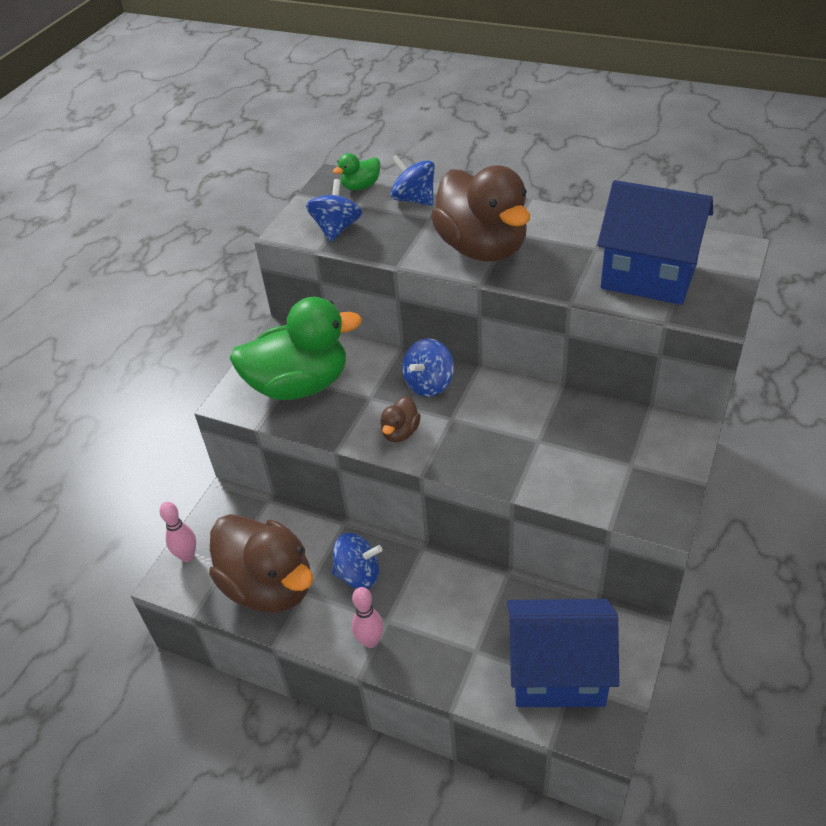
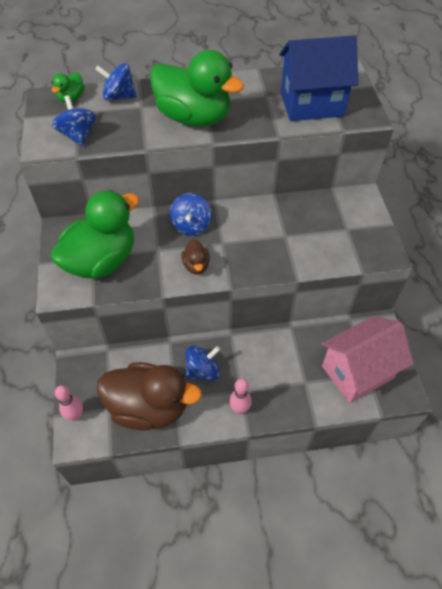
camera: 35 degrees left, 10 degrees up
brown duck [431,165,530,261] -> green duck [150,50,244,127]
blue house [507,599,619,707] -> pink house [321,316,414,403]

